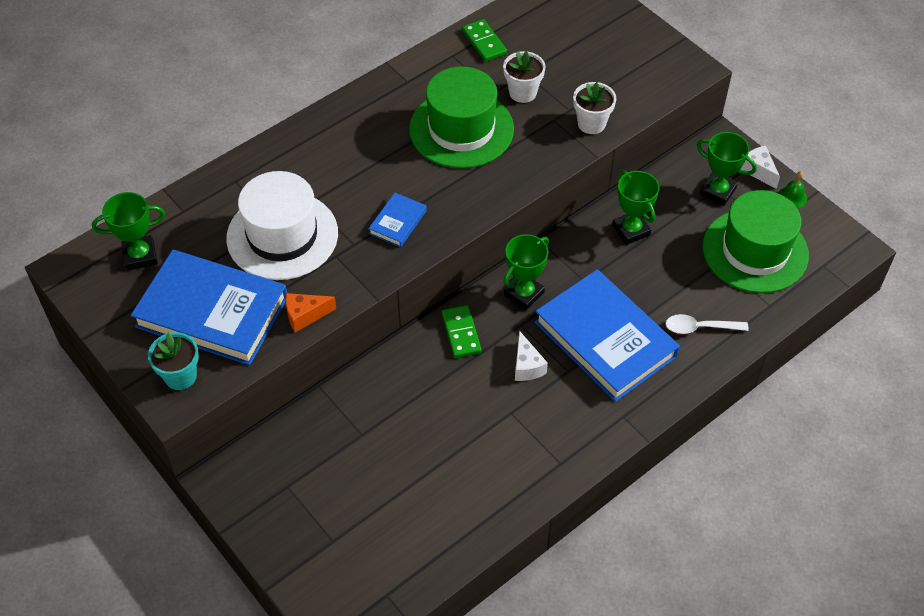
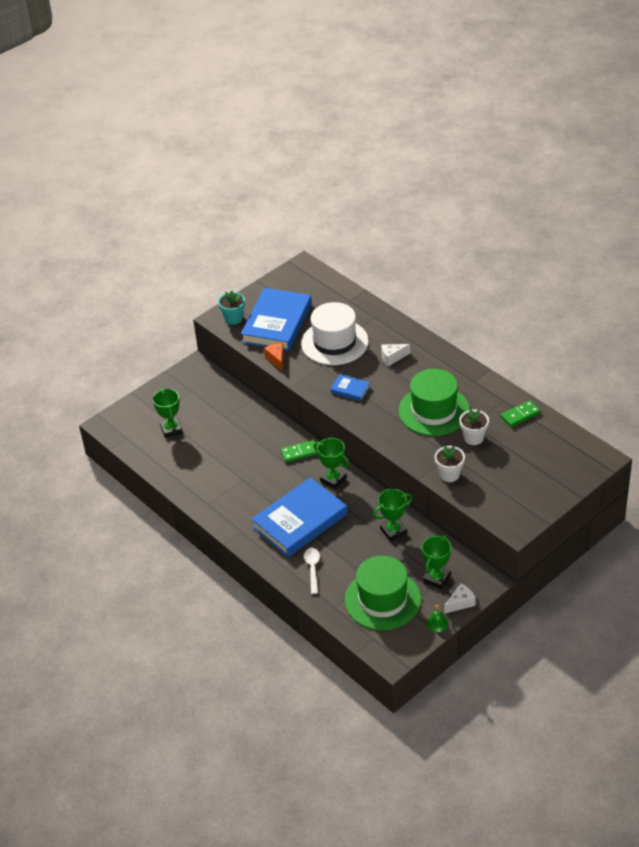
camera: 90 degrees right, 10 degrees down
green trophy [92,192,165,271] -> green trophy moved to [153,389,183,438]
white cheese [515,331,548,381] -> white cheese moved to [381,344,410,366]

